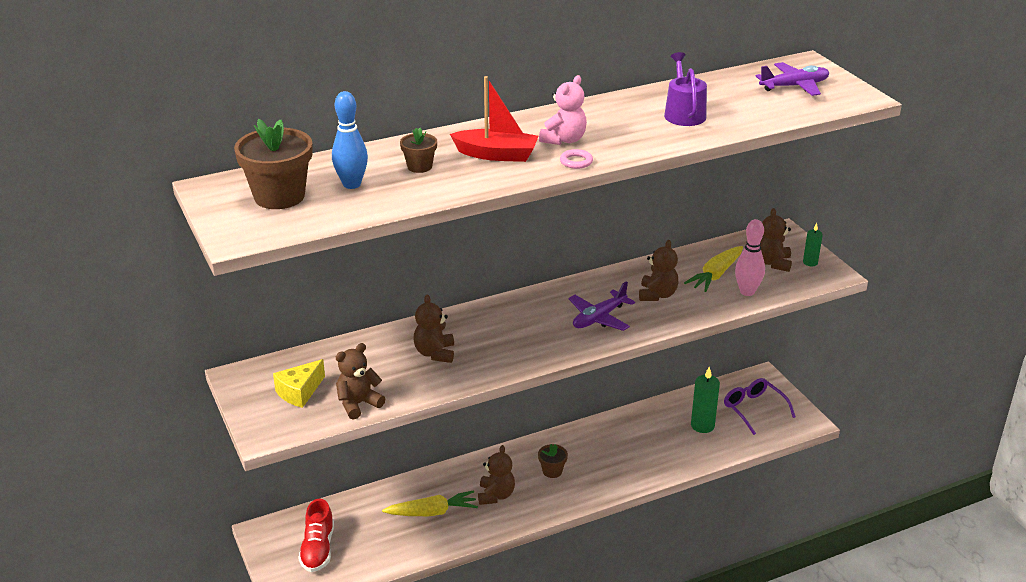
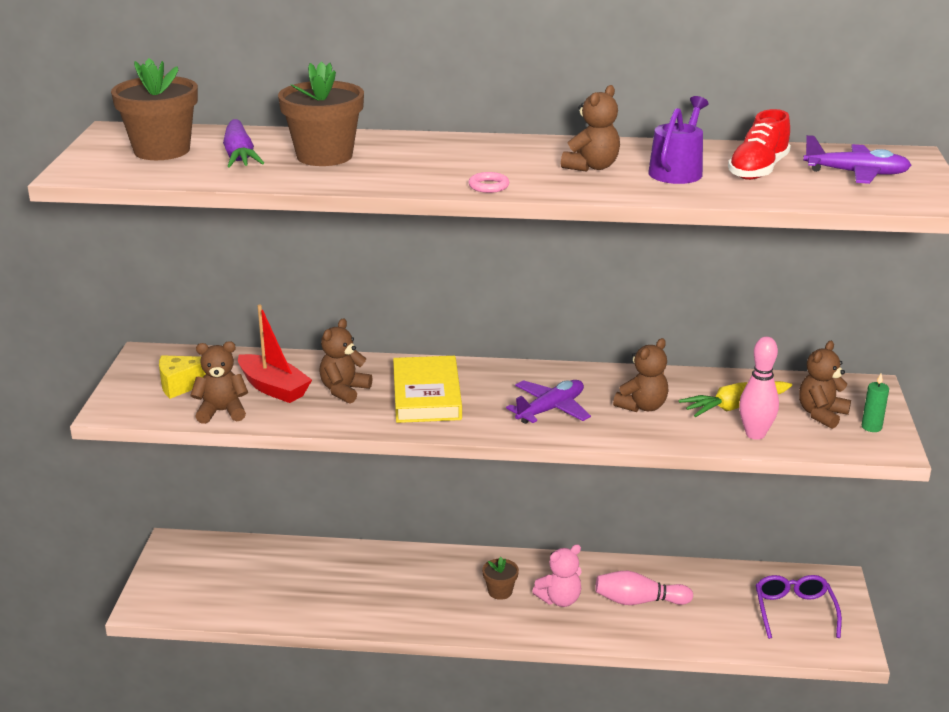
camera: 30 degrees right, 5 degrees down
red shoe [298,498,334,572] -> red shoe moved to [728,109,791,180]
blue bowling pin [332,91,368,189] -> purple carrot [223,119,264,167]
yellow carrot [382,490,478,516] -> none
brown flower pot [400,128,437,173] -> brown flower pot [278,61,364,166], size x1.95
red boat [450,76,539,162] -> red boat moved to [238,304,312,403]
brown teddy bear [478,445,515,505] -> brown teddy bear moved to [561,85,620,172]
pink teddy bear [539,75,587,145] -> pink teddy bear moved to [532,544,582,607]
purple plane [568,281,635,331] -> purple plane turned 150 degrees clockwise [506,380,591,424]
green candle [691,367,720,433] -> none
none -> yellow book [393,356,462,423]
none -> pink bowling pin [595,571,693,605]

